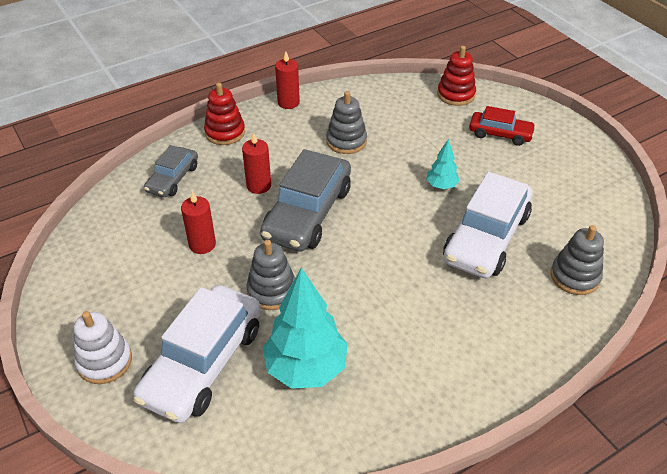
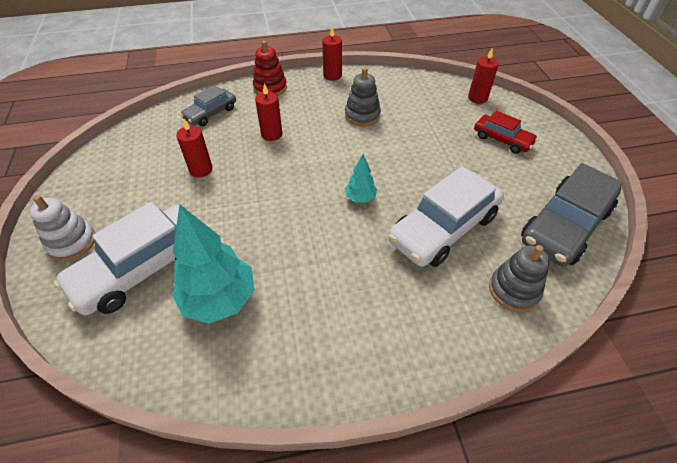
camera: 20 degrees right, 5 degrees up
grey stacking toy [246,240,295,310] -> none
grey car [260,149,351,252] -> grey car moved to [521,163,623,266]
turquoise tree [426,139,460,189] -> turquoise tree moved to [345,154,377,203]
red stacking toy [437,46,476,106] -> red candle [468,48,499,104]

